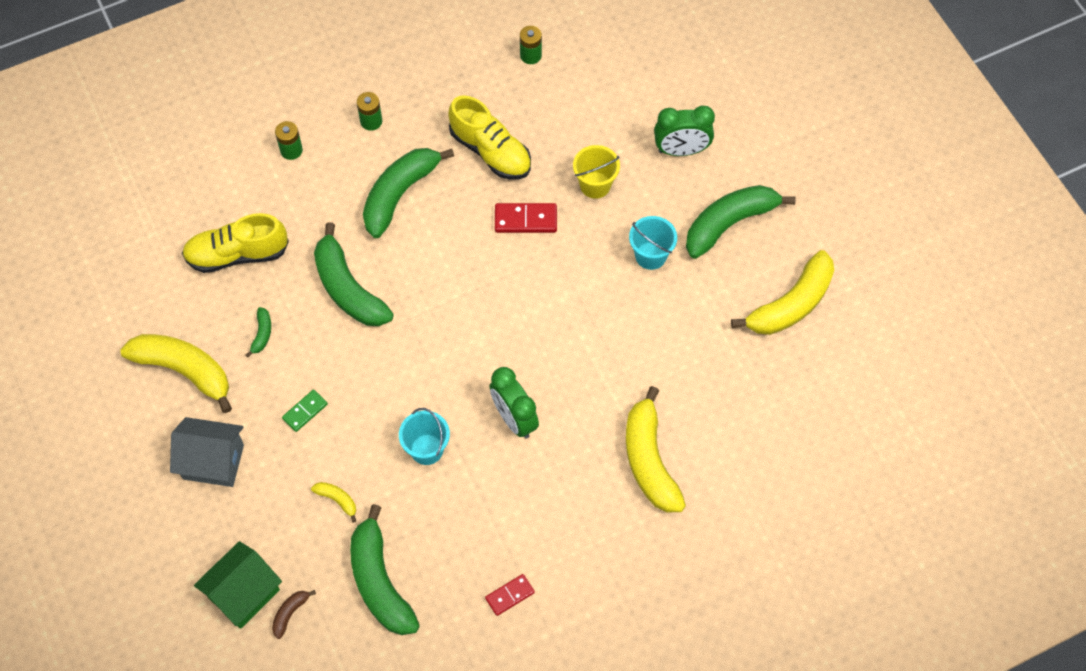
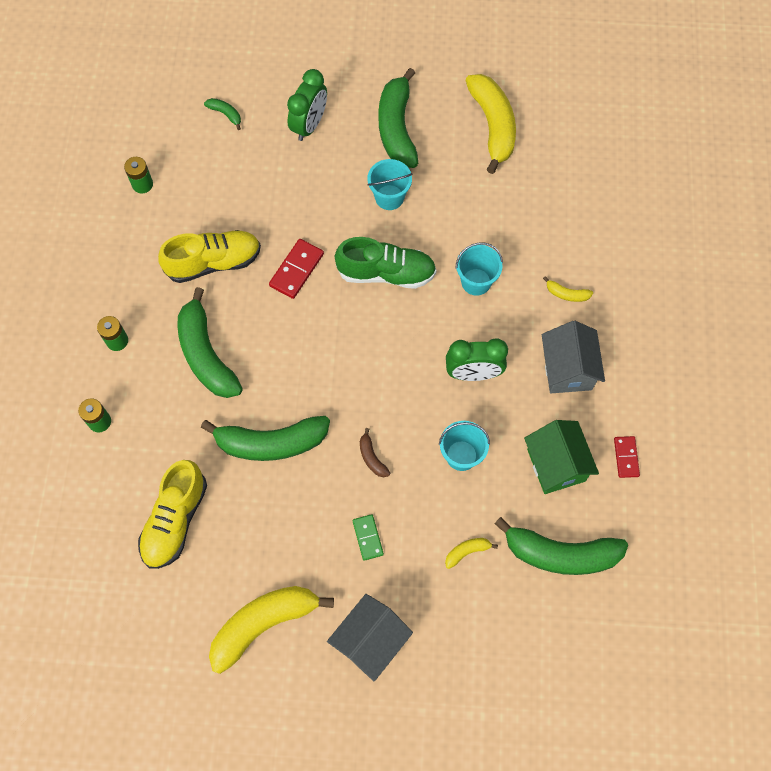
camera: 60 degrees left, 5 degrees up
green house [194,541,282,629] -> green house moved to [524,420,599,494]
green banana [246,307,271,357] -> green banana moved to [204,98,241,130]
brown banana [272,590,316,639] -> brown banana moved to [360,428,390,477]
yellow bucket [573,145,620,199] -> none
yellow banana [626,386,686,513] -> yellow banana [543,276,593,302], size x0.43
none -> green shoe [335,237,436,289]
none -> turquoise bucket [455,243,503,296]
none -> grey house [542,321,605,393]

